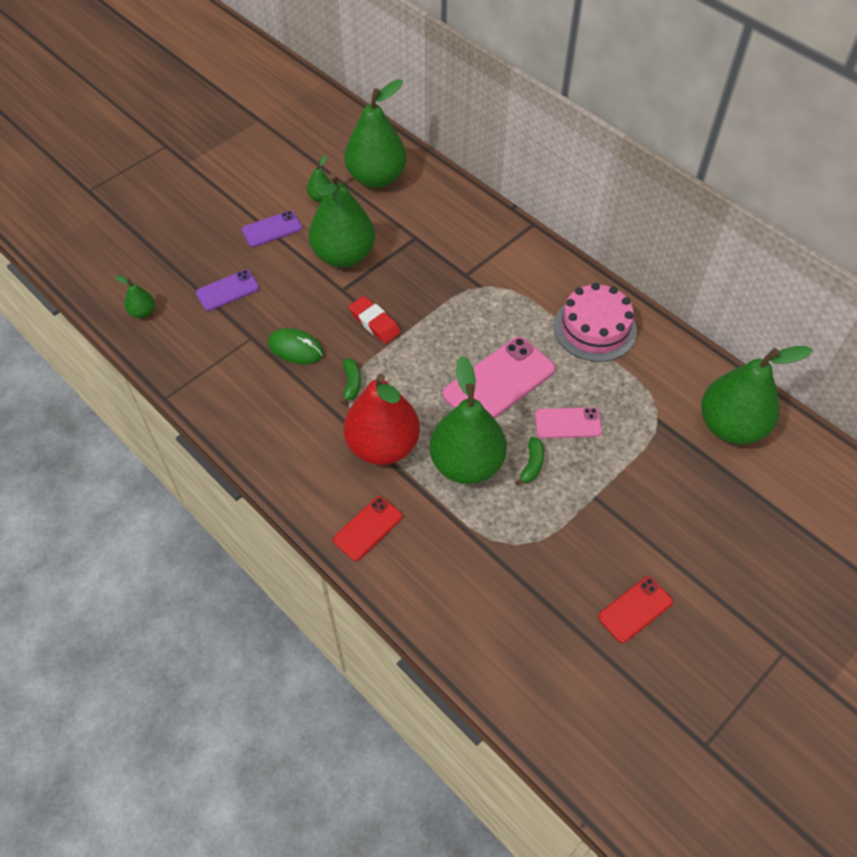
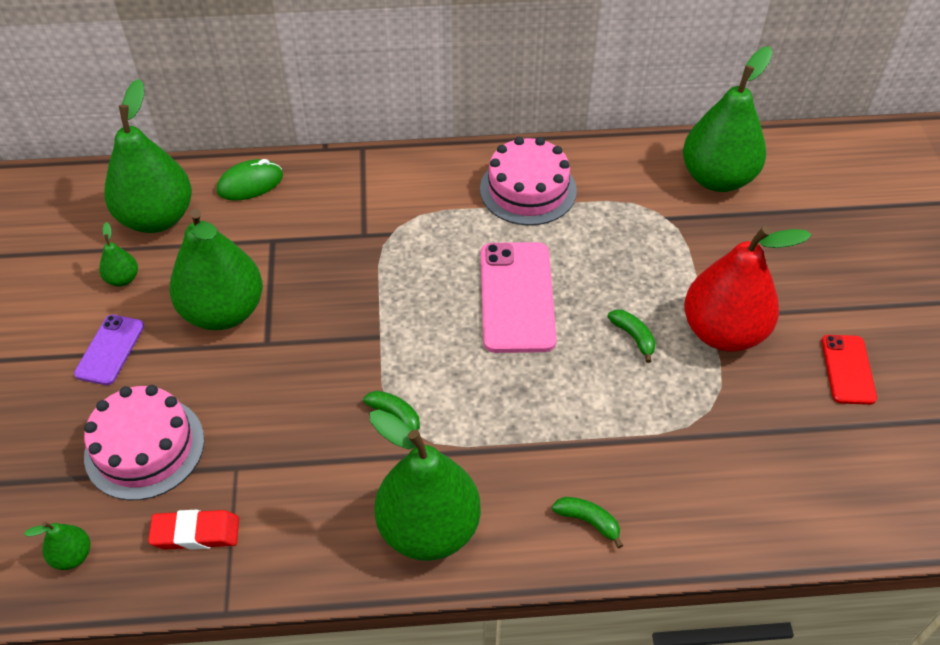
camera: 50 degrees left, 5 degrees down
purple phone [196,270,259,311] -> pink cake [84,385,204,500]
green mouse [268,328,324,364] -> green mouse moved to [217,159,283,201]
red phone [333,496,402,561] -> green banana [552,497,623,548]
red pear [344,374,420,465] -> red pear moved to [684,226,812,351]
red eraser [349,296,401,344] -> red eraser moved to [148,510,239,550]
green pear [430,356,507,484] -> green pear moved to [370,409,481,561]
pink phone [535,407,602,438] -> none

